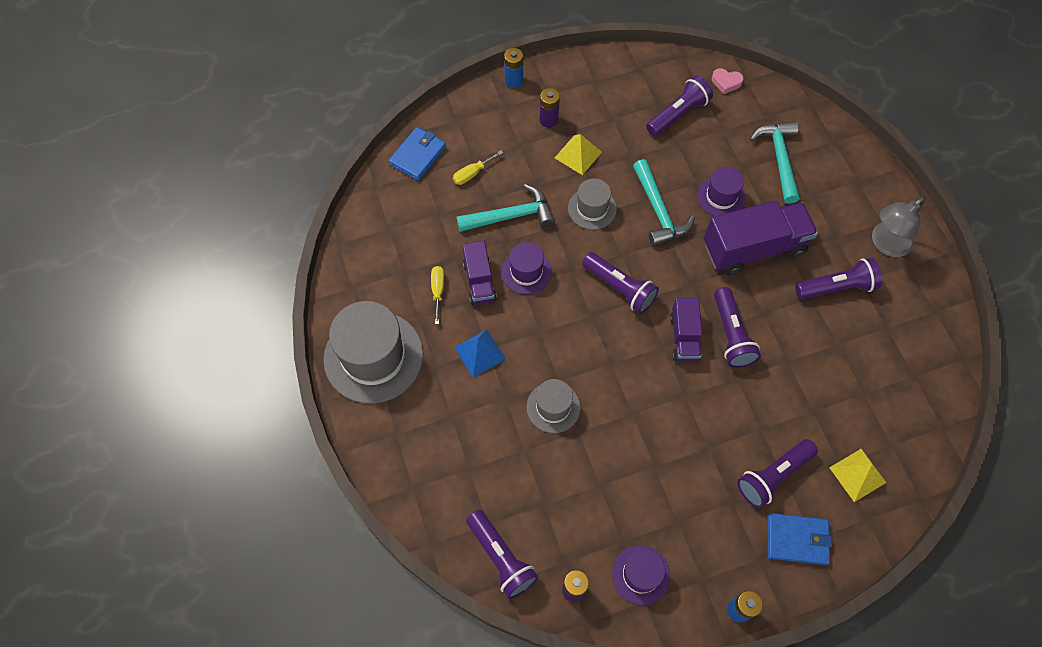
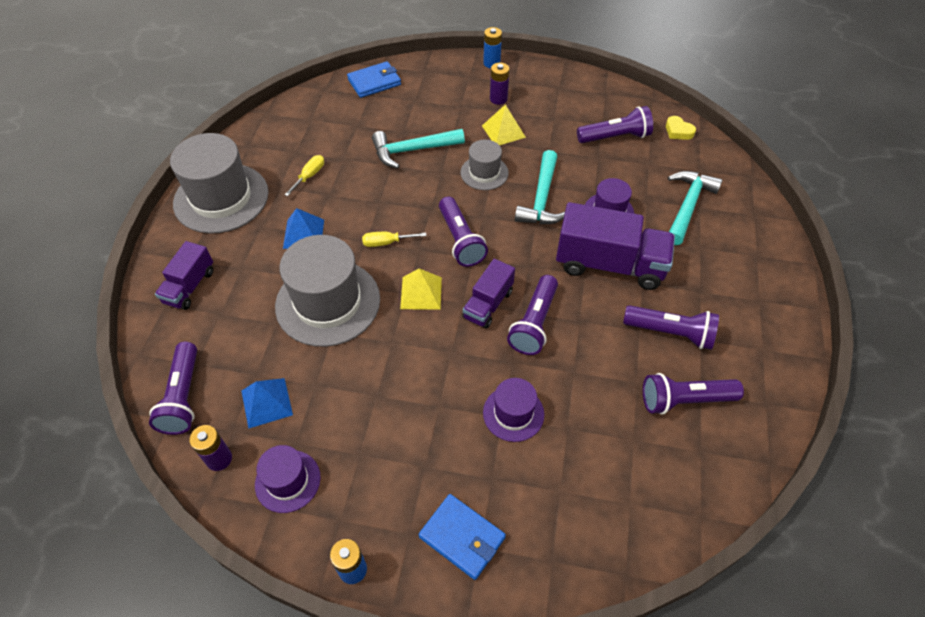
camera: 30 degrees right, 10 degrees down
yellow screwdriver [453,150,503,185] -> yellow screwdriver moved to [362,232,426,247]
turquoise hammer [457,184,555,232] -> turquoise hammer turned 150 degrees clockwise [372,129,465,168]
purple truck [463,241,497,305] -> purple truck moved to [155,241,213,310]
purple hat [501,242,552,294] -> purple hat moved to [483,378,544,442]
grey hat [526,379,581,433] -> grey hat [275,235,380,347], size x1.89
pink heart [712,68,744,94] -> yellow heart [666,116,696,140]
purple flashlight [737,439,818,508] -> purple flashlight moved to [643,373,744,415]
yellow pyramid [829,449,886,502] -> yellow pyramid moved to [400,269,442,310]
grey lamp [872,197,925,257] -> none
none -> blue pyramid [241,378,293,429]

